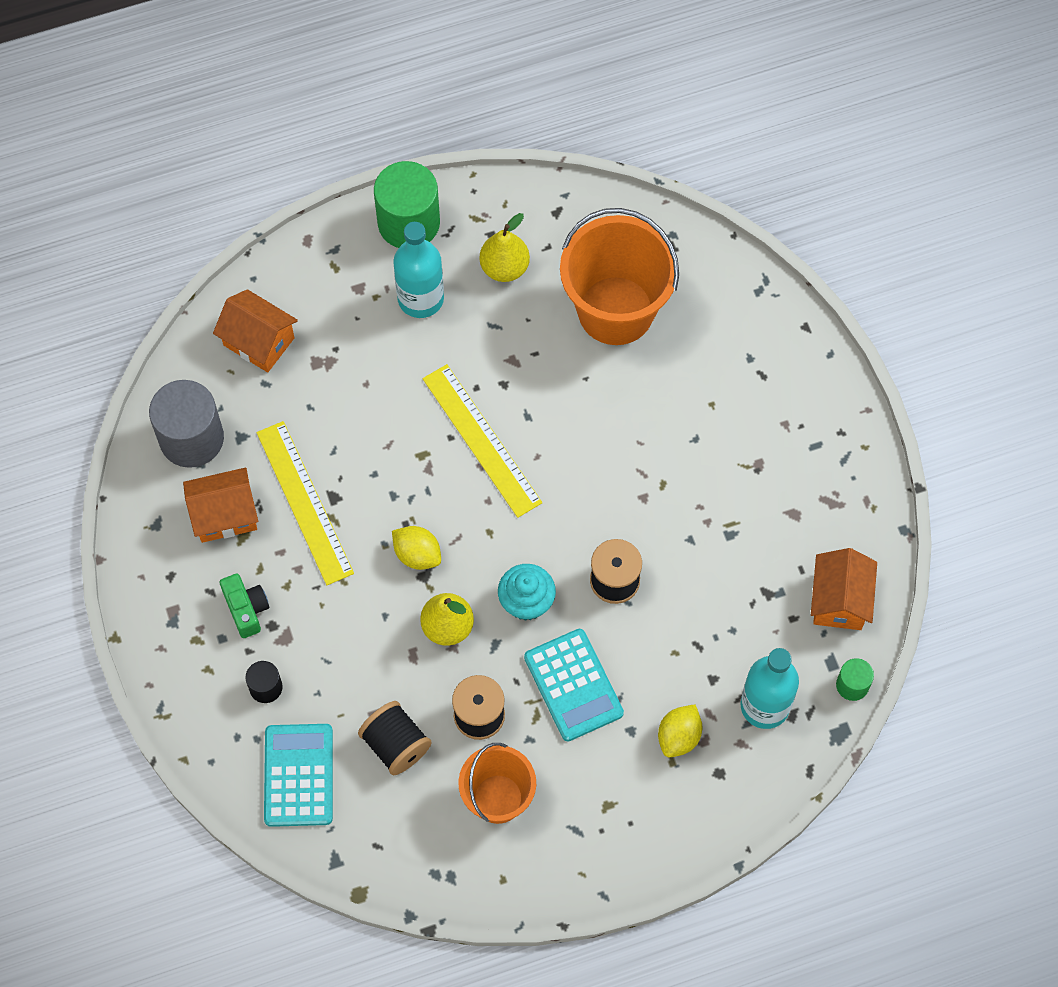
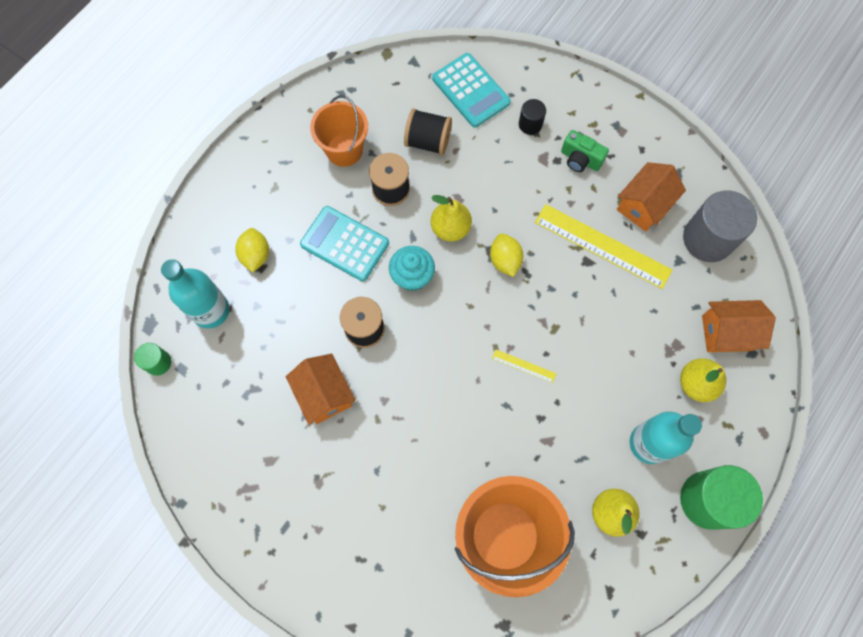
camera: 145 degrees right, 5 degrees up
yellow lemon [392,526,441,570] -> yellow lemon turned 75 degrees clockwise [490,233,523,277]
yellow ruler [423,364,542,518] -> yellow ruler [492,349,557,383], size x0.44
orange house [811,548,877,630] -> orange house moved to [286,353,356,425]
none -> yellow pear [680,358,726,402]

